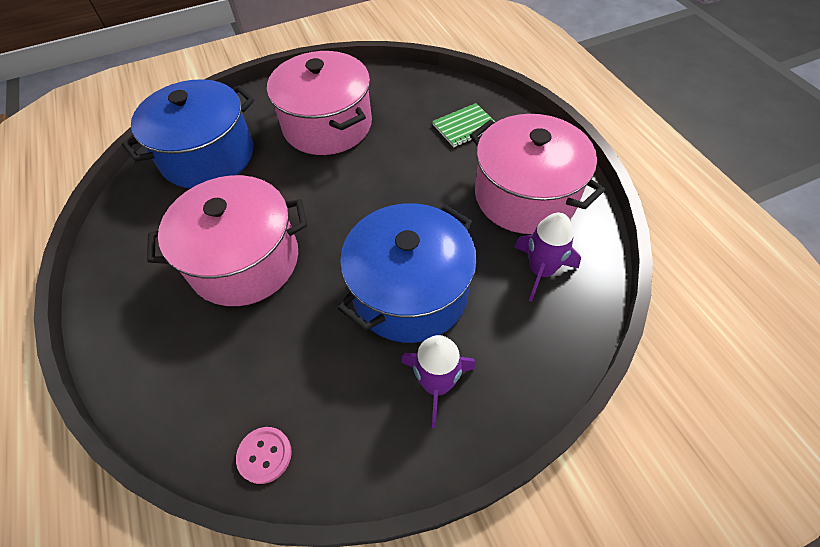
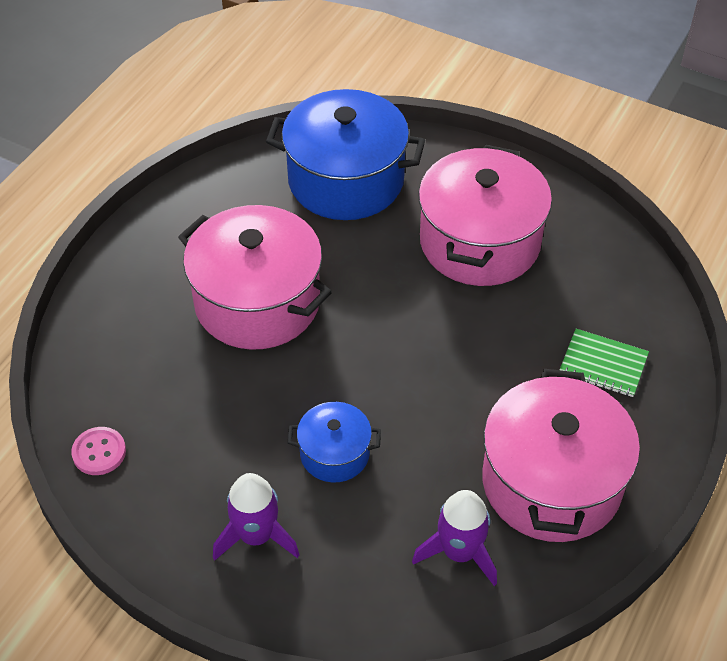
camera: 50 degrees right, 5 degrees down
blue pot [338,203,477,343] -> blue pot [288,402,381,483], size x0.50

